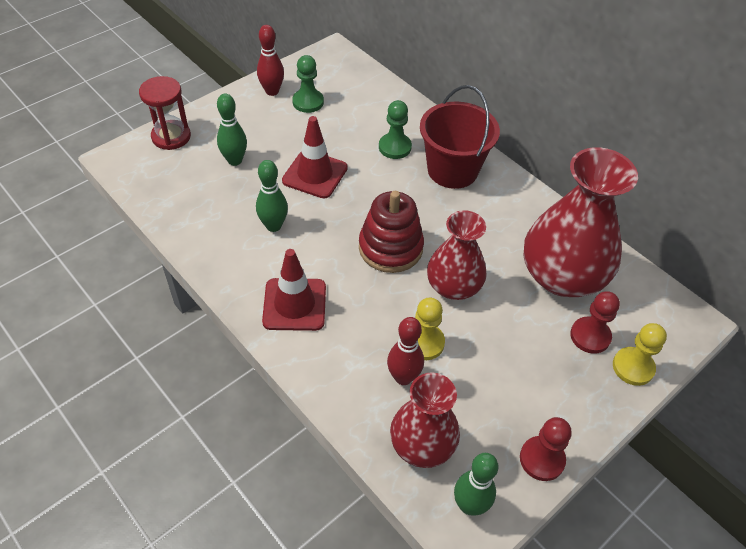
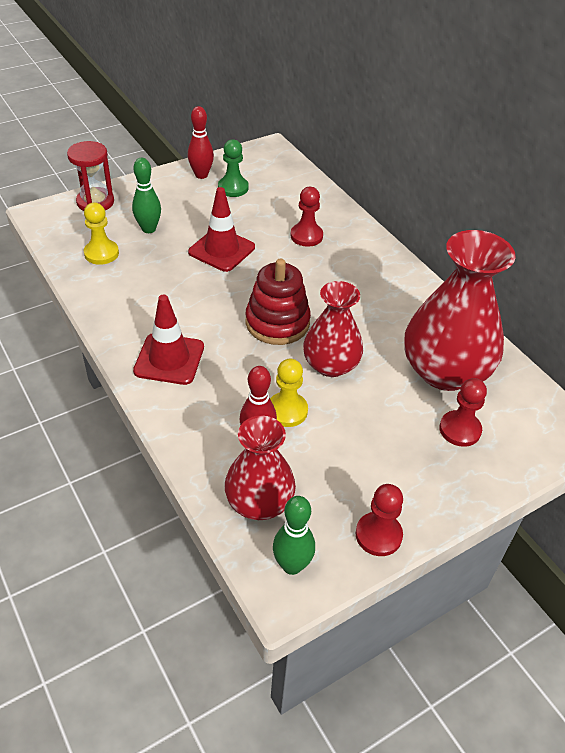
camera: 10 degrees right, 5 degrees down
green bowling pin [256,160,288,232] -> none
green pawn [379,100,412,159] -> red pawn [290,187,323,247]
red bucket [420,85,500,189] -> none
yellow pawn [613,323,667,386] -> yellow pawn moved to [84,203,119,265]

